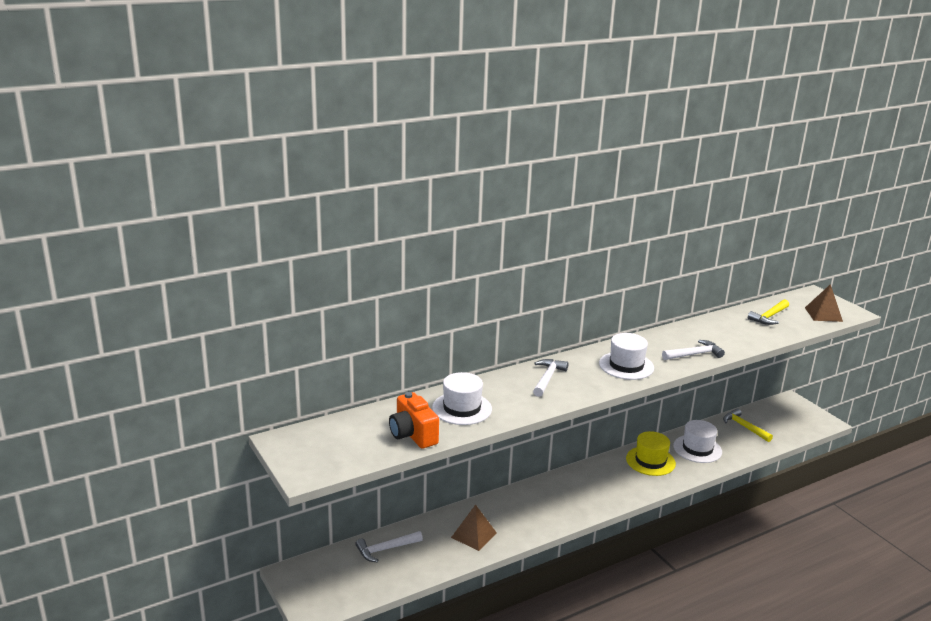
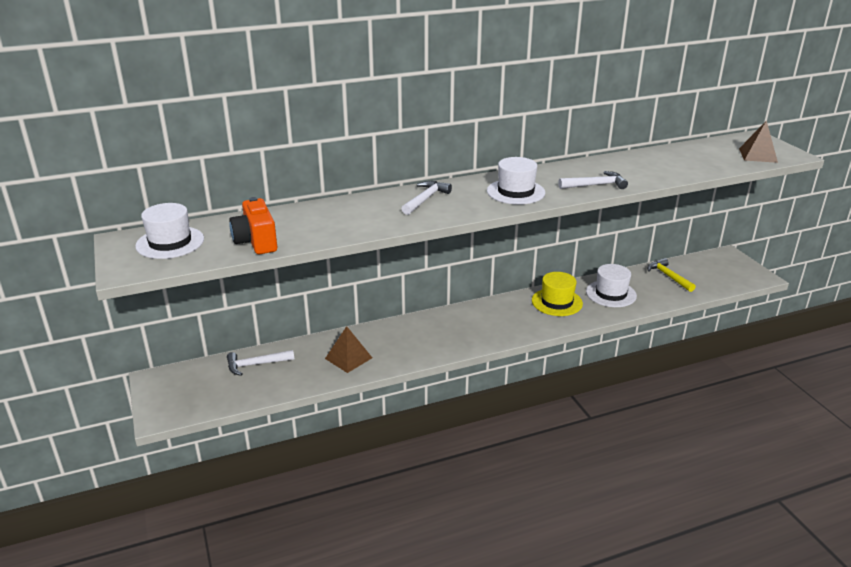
camera: 10 degrees right, 5 degrees up
white hat [432,372,492,425] -> white hat moved to [135,203,204,259]
yellow hammer [748,300,789,325] -> none

